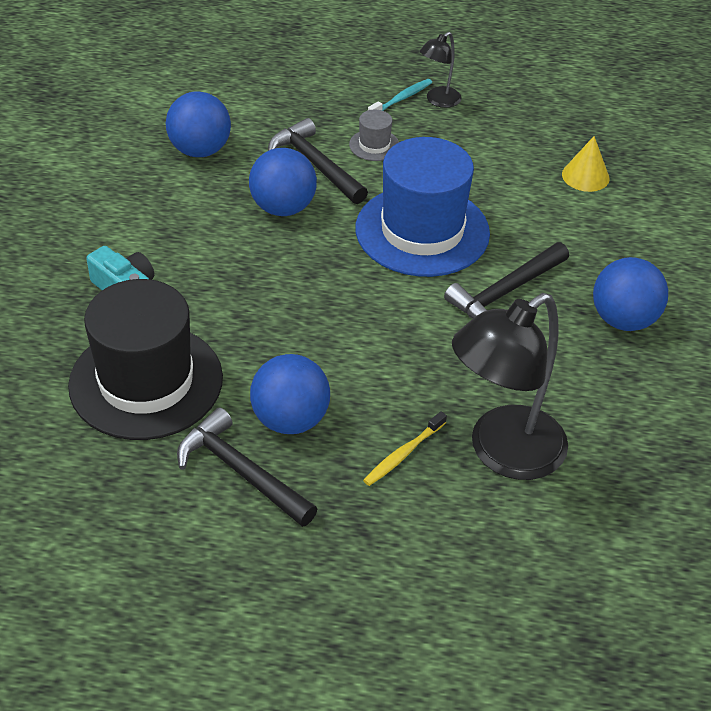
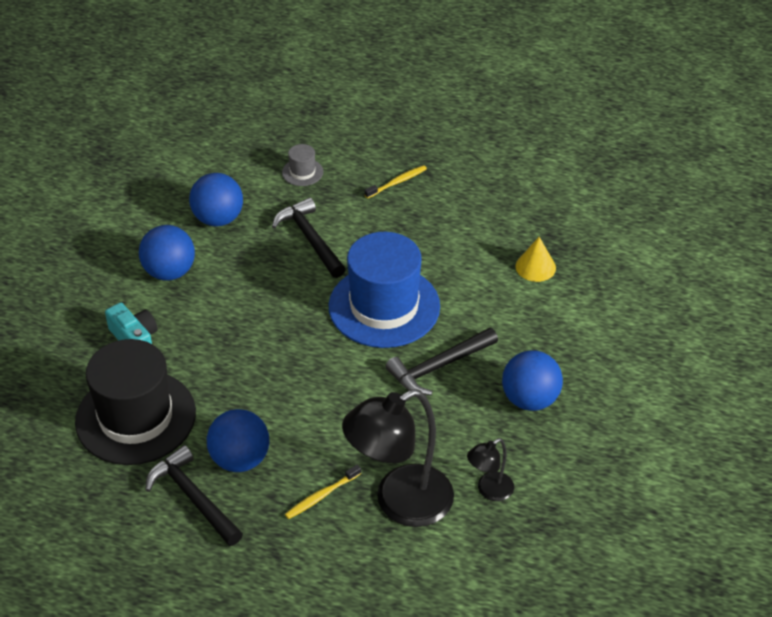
camera: 10 degrees right, 0 degrees up
blue ball [249,148,317,216] -> blue ball moved to [139,225,195,281]
grey hat [349,110,399,161] -> grey hat moved to [282,144,323,186]
turquoise toothbrush [368,79,432,111] -> yellow toothbrush [364,165,427,199]
black lamp [420,32,462,108] -> black lamp moved to [467,438,514,501]

